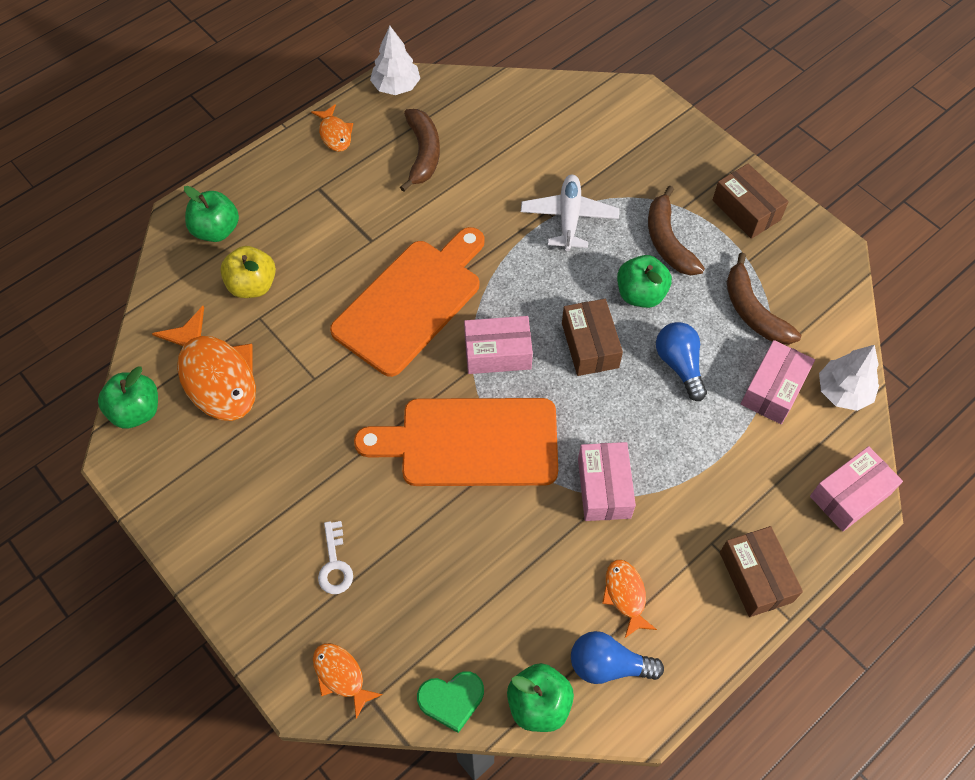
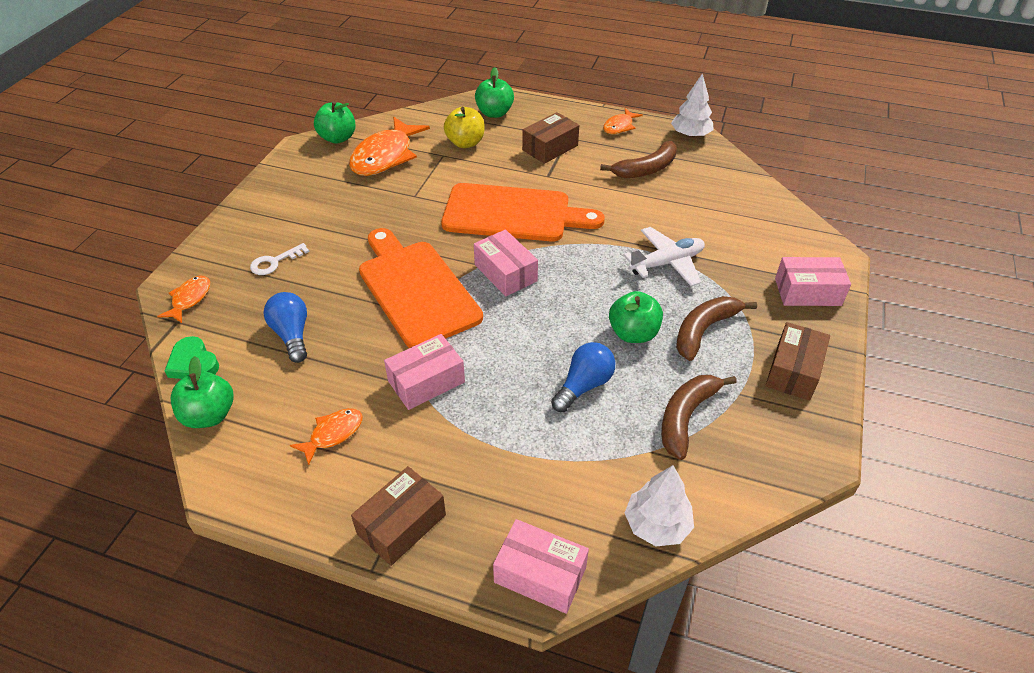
camera: 60 degrees right, 15 degrees down
brown box [562,299,623,376] -> brown box moved to [522,112,579,164]
blue light bulb [571,631,664,684] -> blue light bulb moved to [264,292,307,363]
pink box [741,340,815,424] -> pink box moved to [775,257,851,306]

